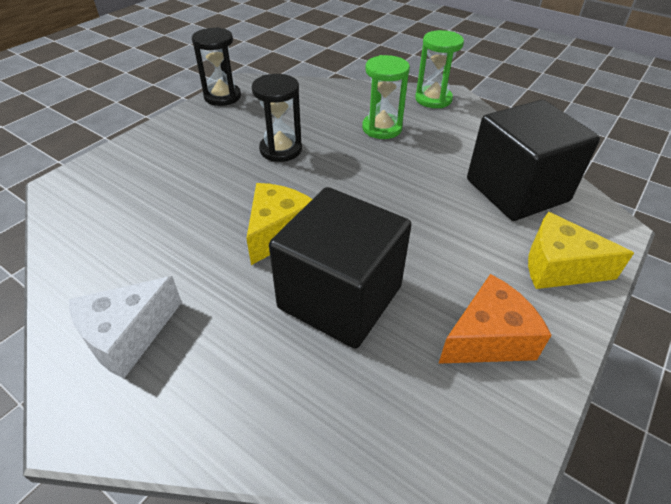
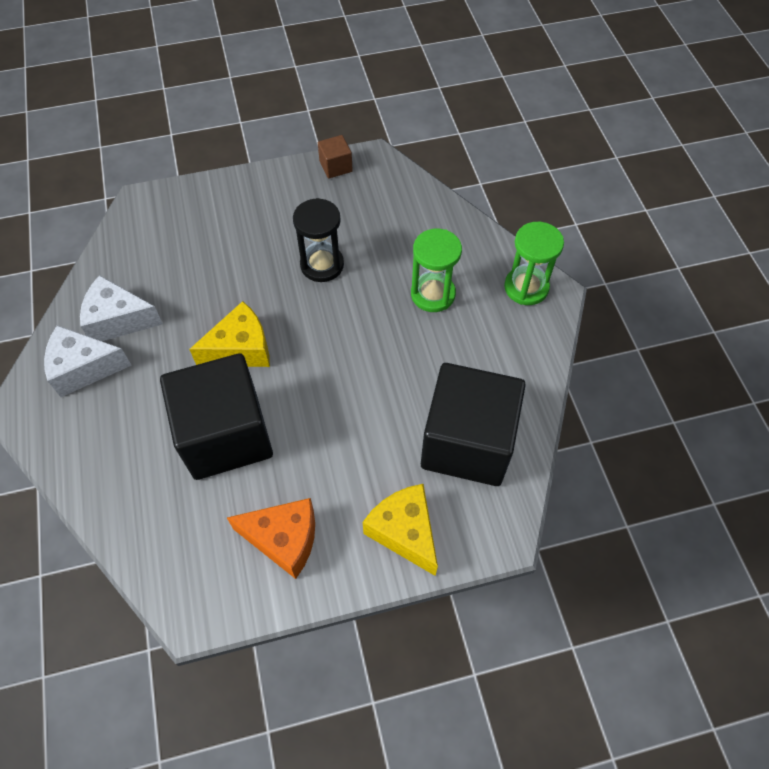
camera: 40 degrees right, 15 degrees up
black hourglass [192,27,241,106] -> brown cube [318,135,353,179]
none -> white cheese [80,275,163,341]

